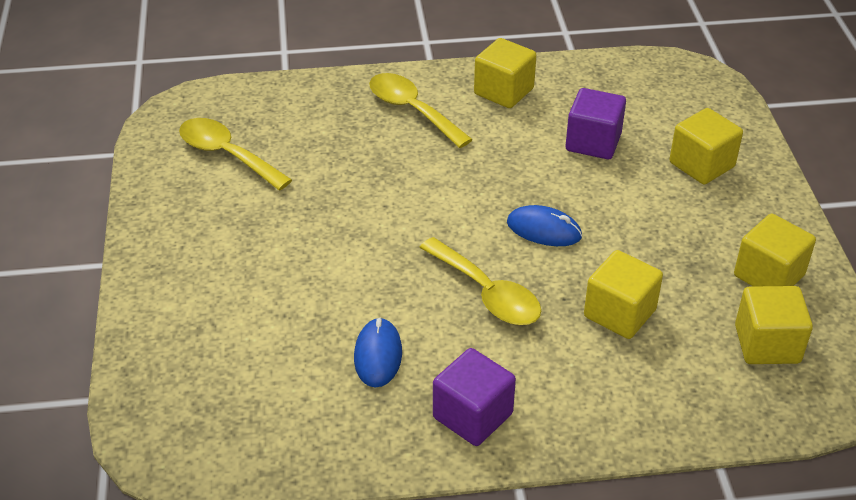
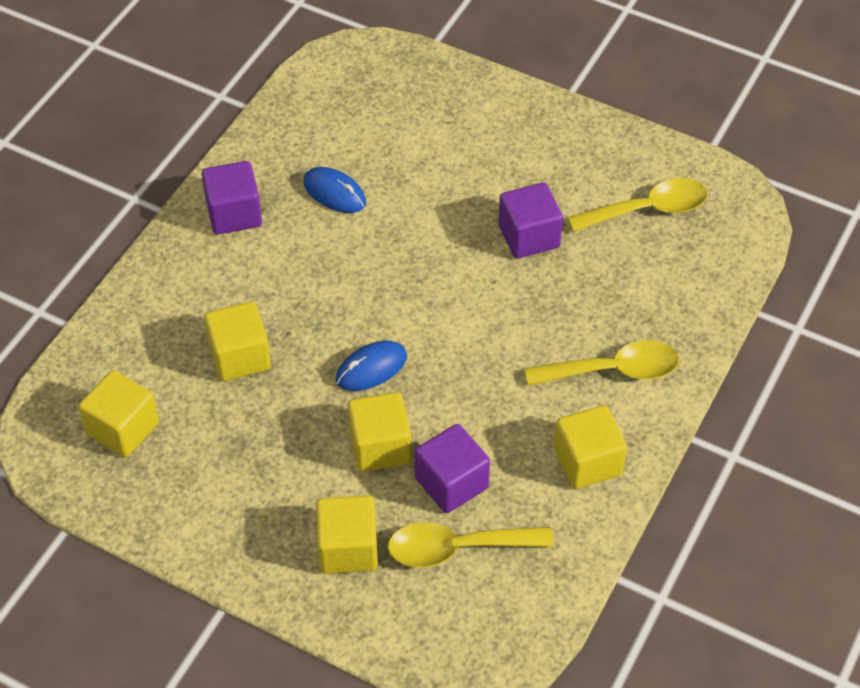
camera: 125 degrees right, 10 degrees up
yellow spoon [419,237,541,325] -> yellow spoon moved to [388,522,554,567]
yellow cube [734,214,816,287] -> yellow cube moved to [347,392,412,472]
none -> purple cube [498,183,563,259]

